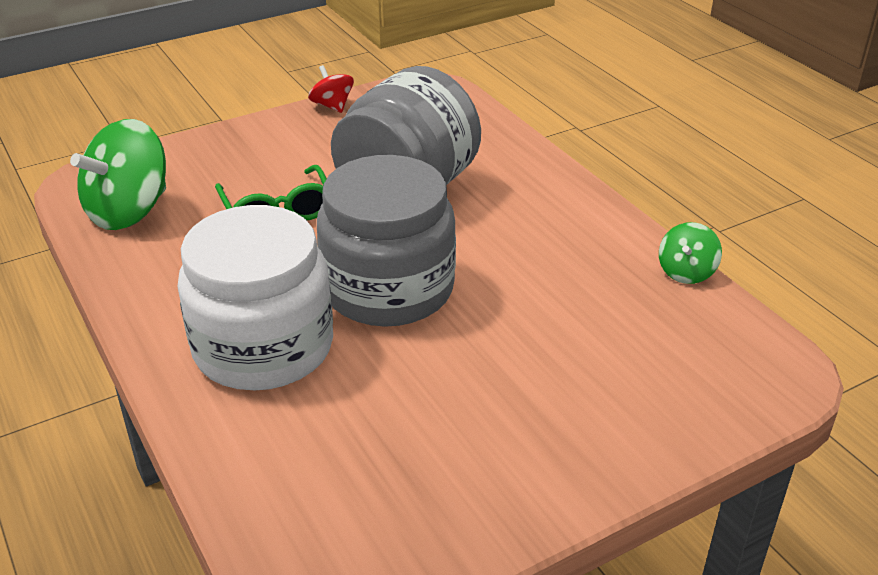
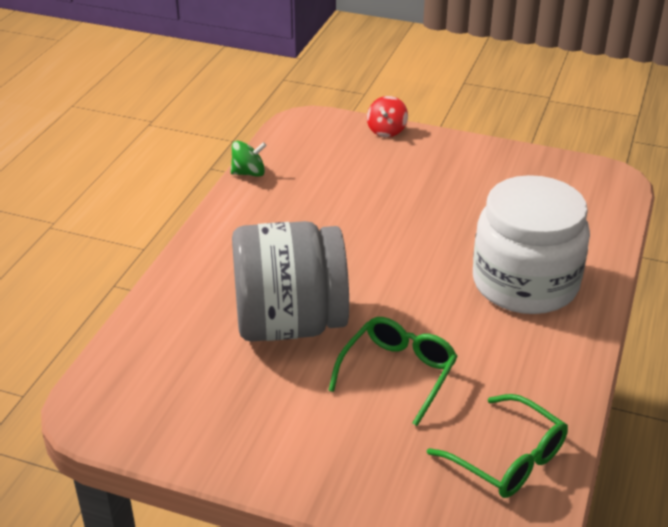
camera: 130 degrees left, 0 degrees up
green spinning top [70,119,166,230] -> green glasses [427,394,568,498]
red spinning top [308,65,354,113] -> red spinning top moved to [367,96,408,137]
grey jar [317,155,456,327] -> none

